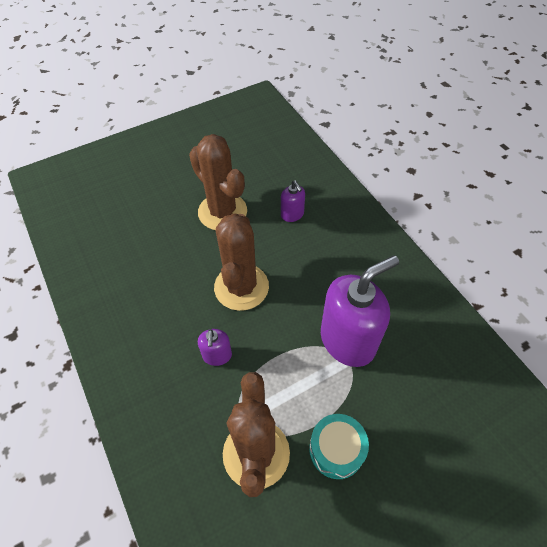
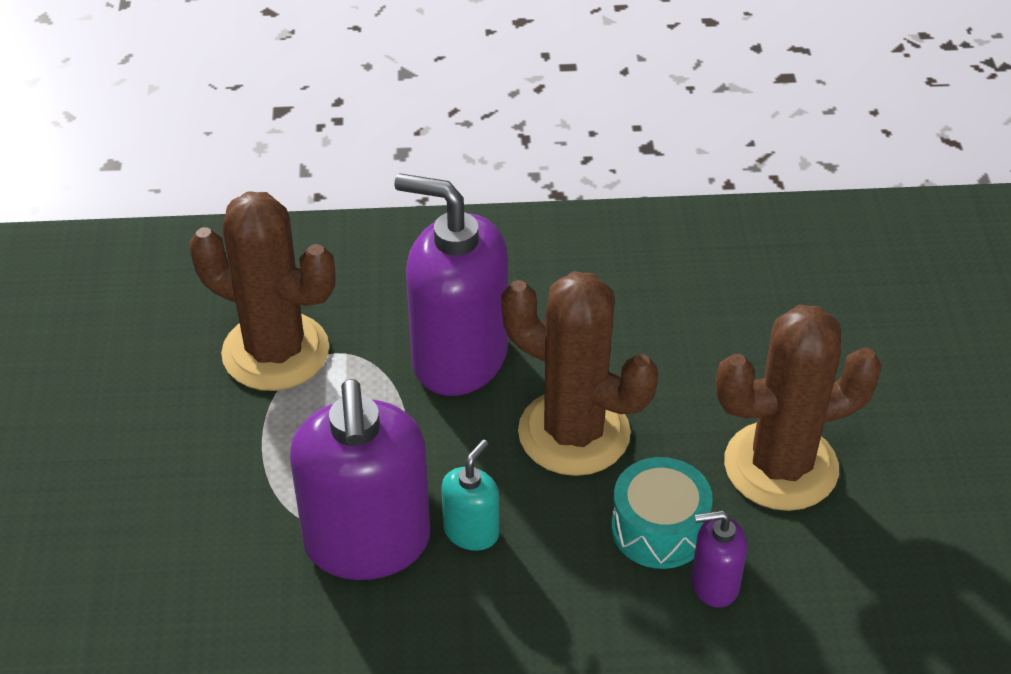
camera: 115 degrees right, 10 degrees down
purple soap dispenser [198,329,232,366] -> purple soap dispenser [394,173,508,396], size x2.15
turquoise drum [309,414,369,479] -> turquoise drum moved to [611,457,713,569]
none -> turquoise soap dispenser [441,440,499,551]

